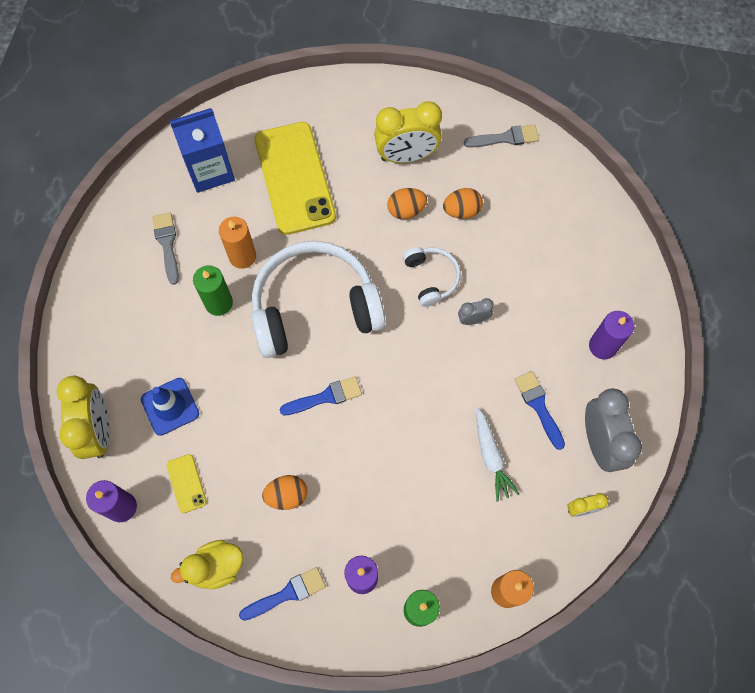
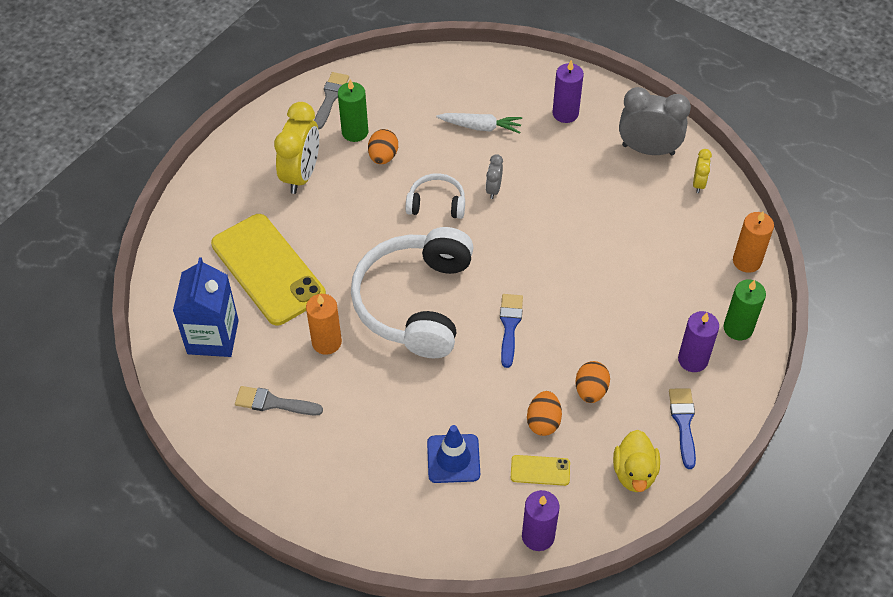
camera: 65 degrees left, 15 degrees down
yellow clock [57,376,110,459] -> none
green candle [193,265,233,316] -> green candle moved to [338,79,368,142]
yellow phone [254,122,336,235] -> yellow phone turned 45 degrees clockwise [211,214,326,325]
orange egg [387,188,427,219] -> orange egg moved to [527,391,562,436]
white carrot [476,407,519,501] -> white carrot moved to [436,113,522,134]
blue brush [514,371,565,450] -> none

